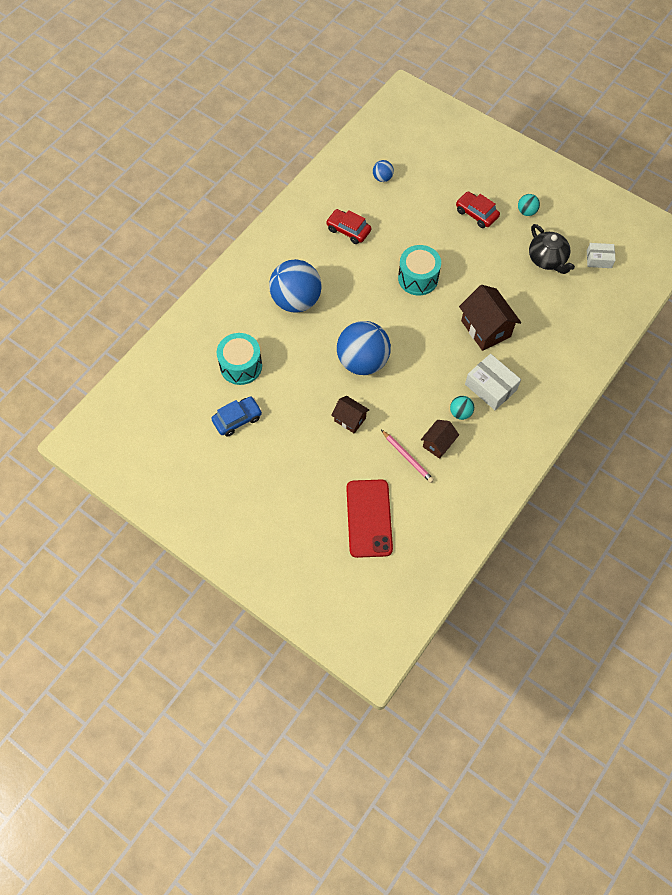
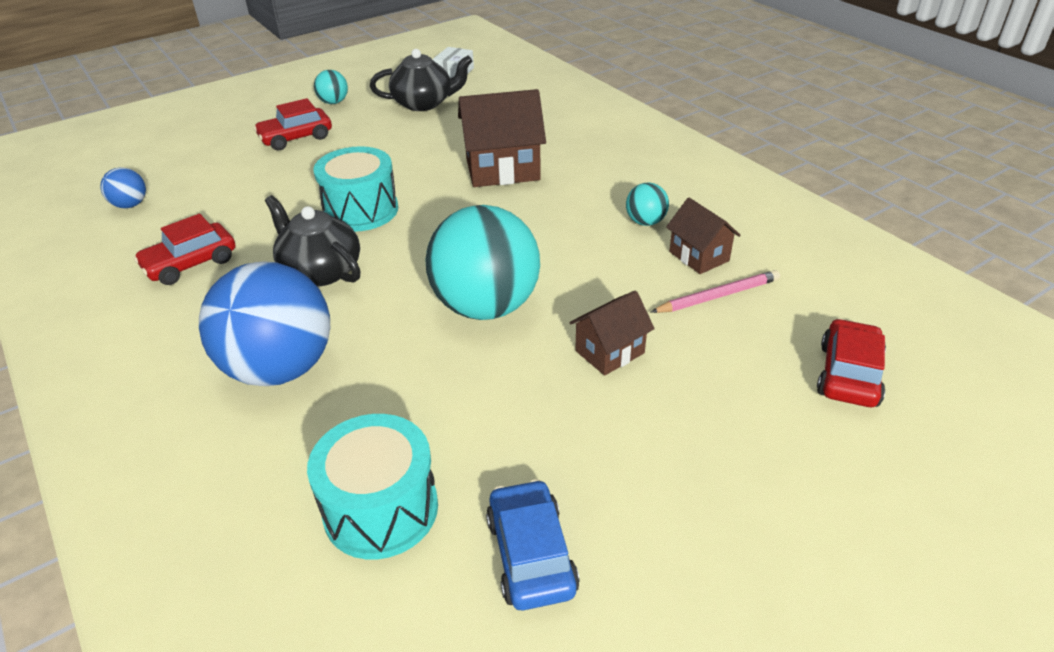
camera: 70 degrees left, 25 degrees down
blue ball [337,321,391,375] -> turquoise ball [425,205,540,320]
red phone [346,480,393,558] -> red car [817,319,886,407]
white box [465,354,521,410] -> none
none -> black teapot [265,195,361,286]

